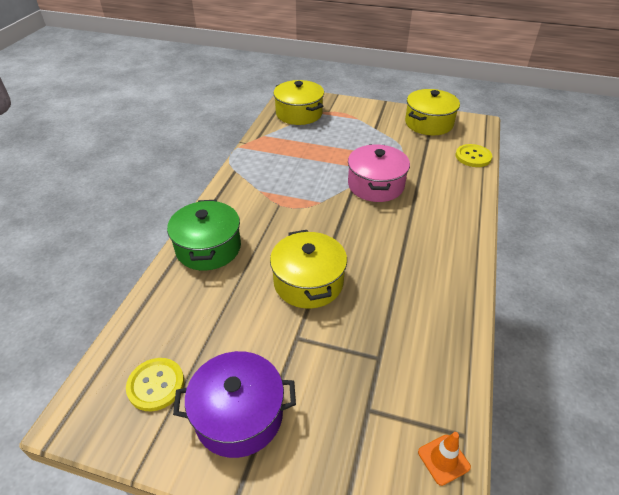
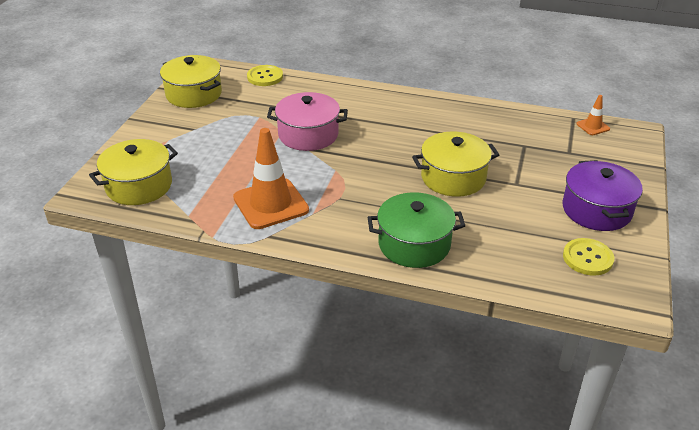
camera: 90 degrees left, 5 degrees down
none -> orange traffic cone [233,128,309,229]

